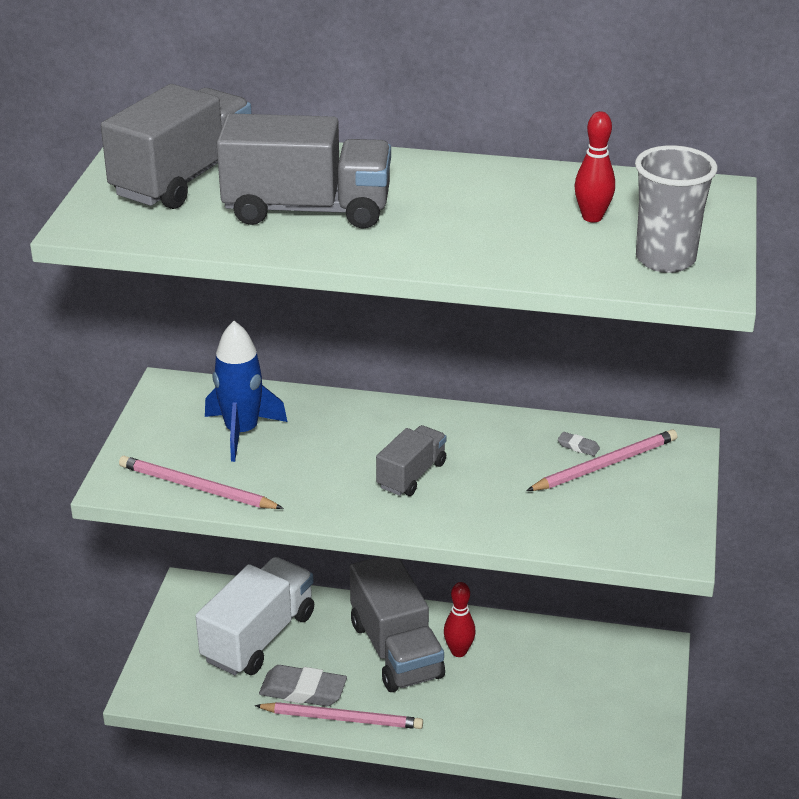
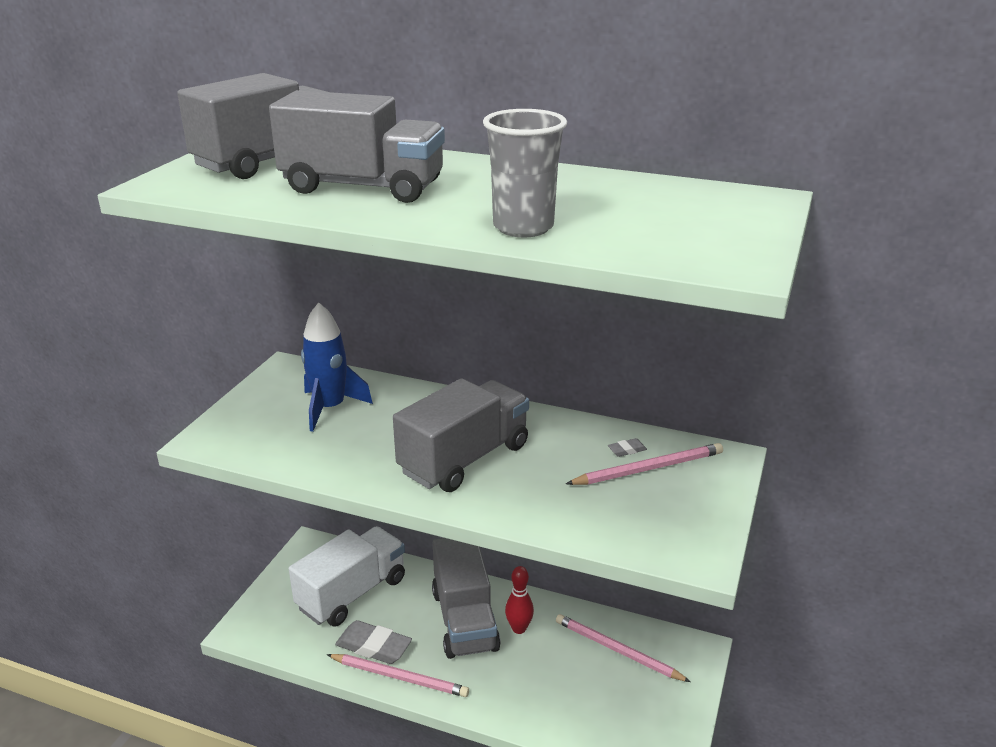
camera: 10 degrees right, 5 degrees down
pink pencil [119,456,284,509] -> pink pencil moved to [556,614,691,682]
grey truck [376,425,446,496] -> grey truck [393,378,529,492], size x1.79
grey eraser [558,432,600,456] -> grey eraser turned 60 degrees counterclockwise [608,438,647,457]
red bowling pin [575,111,615,222] -> none
grey cup [635,145,718,273] -> grey cup moved to [483,109,567,237]

